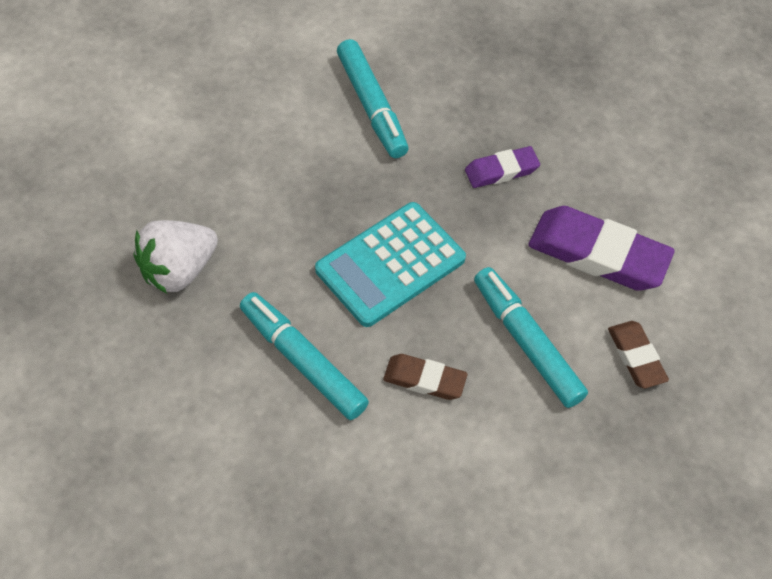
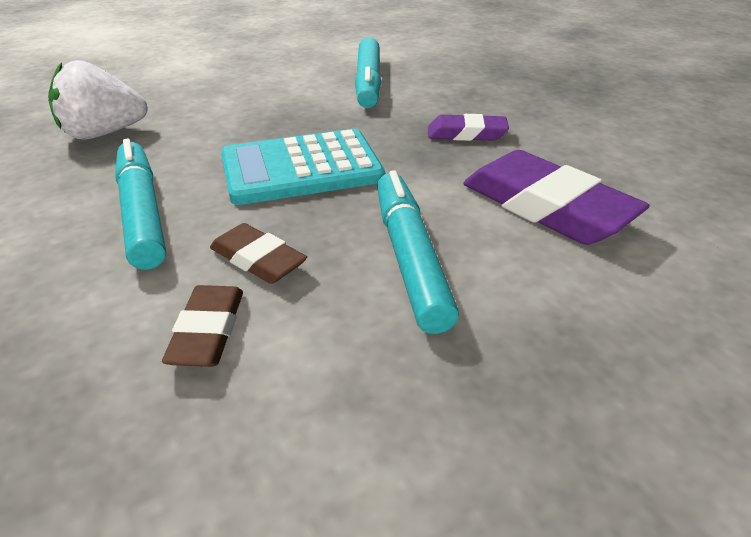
camera: 25 degrees right, 20 degrees down
brown eraser [608,321,669,388] -> brown eraser moved to [162,285,243,367]

